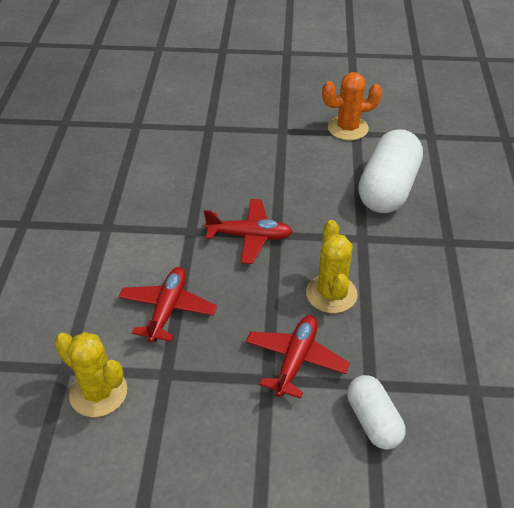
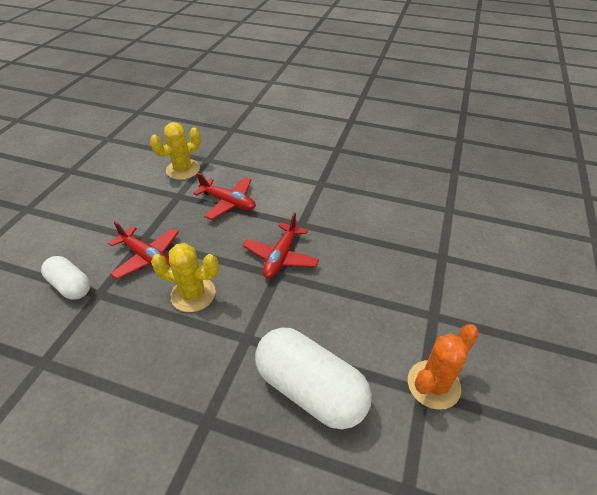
camera: 105 degrees right, 0 degrees up
orange cactus [322,72,382,140] -> orange cactus turned 45 degrees clockwise [408,324,479,410]
white capsule [347,375,406,450] -> white capsule turned 45 degrees clockwise [41,256,90,300]

